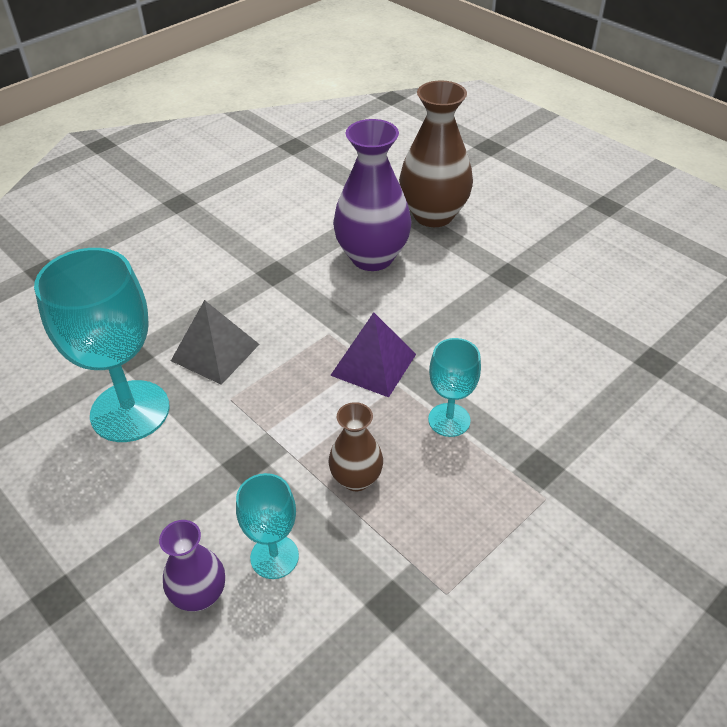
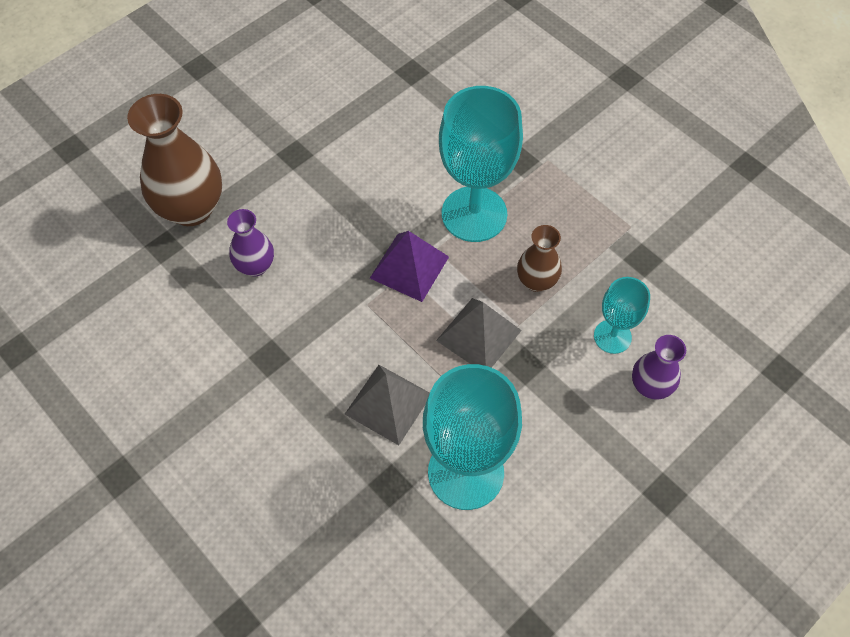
camera: 90 degrees left, 15 degrees up
purple vase [333,119,412,271] -> purple vase [227,209,274,277], size x0.55
turquoise goblet [428,338,481,437] -> turquoise goblet [439,86,523,242], size x1.88
none -> grey pyramid [436,298,522,368]

